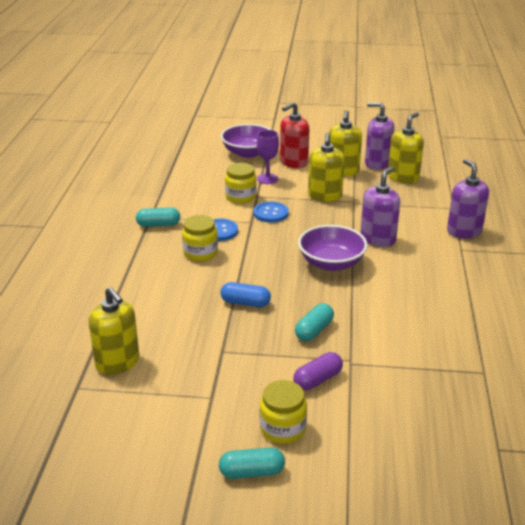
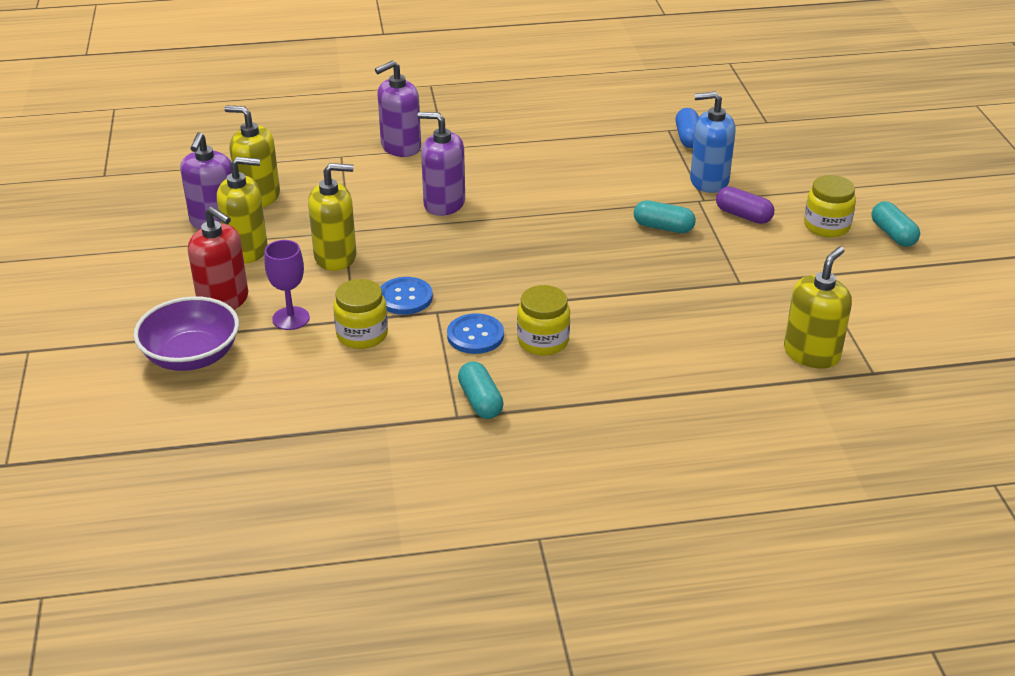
camera: 105 degrees left, 5 degrees up
blue capsule [220,282,271,307] -> blue capsule moved to [675,108,699,148]
purple bowl [298,225,368,271] -> none
none -> blue soap dispenser [690,92,736,193]

